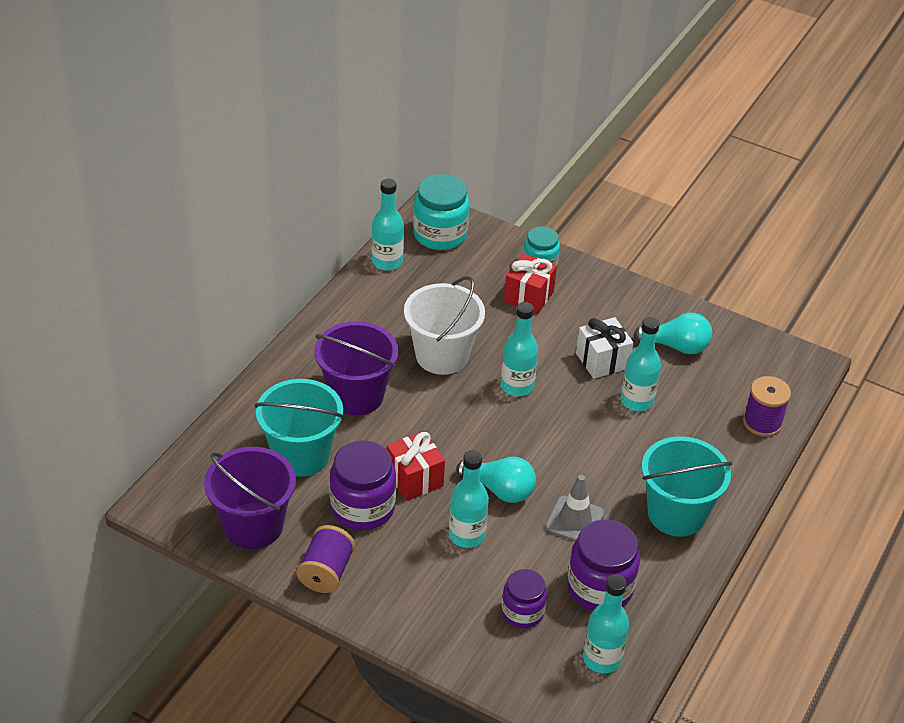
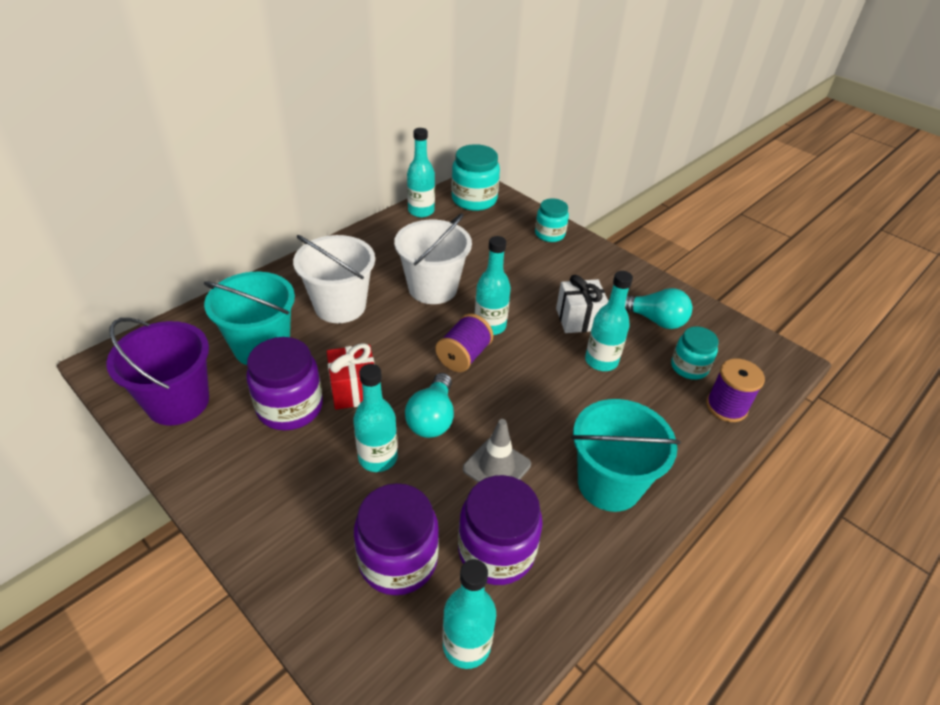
camera: 15 degrees right, 0 degrees up
purple spool [297,525,355,593] -> purple spool moved to [435,313,493,372]
purple bucket [315,321,398,415] -> white bucket [293,235,375,323]
turquoise light bulb [456,457,536,503] -> turquoise light bulb turned 60 degrees clockwise [405,373,454,438]
purple jar [501,569,547,628] -> purple jar [354,483,439,595], size x1.58
red gift [504,253,557,314] -> none
none -> turquoise jar [671,327,719,380]

